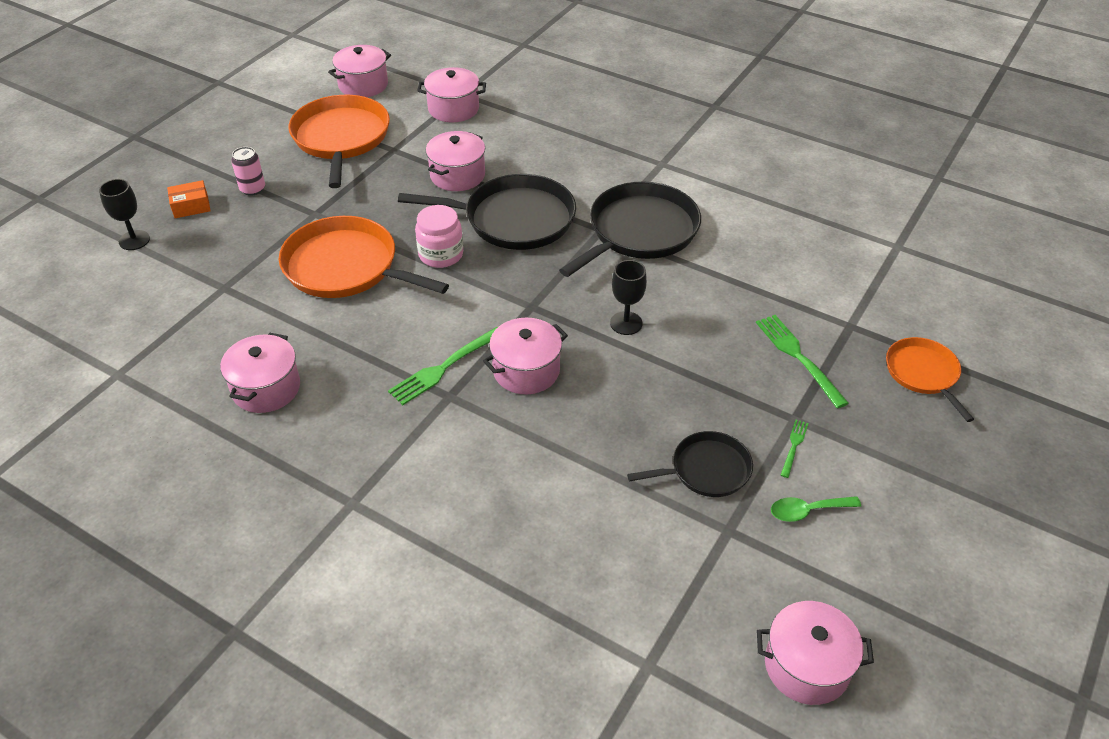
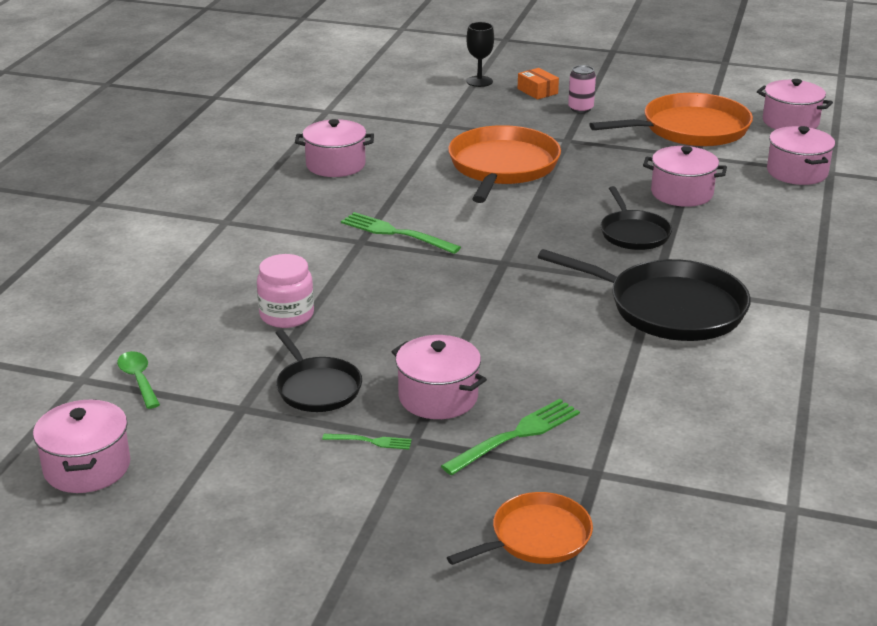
camera: 75 degrees right, 15 degrees down
black pan [398,174,576,250] -> black pan [600,186,672,250], size x0.57
pink jar [415,205,463,268] -> pink jar moved to [257,254,314,328]
pink pot [483,318,568,394] -> pink pot moved to [391,335,487,419]
black goblet [610,260,647,335] -> none
green spoon [771,496,861,522] -> green spoon moved to [117,351,160,409]

